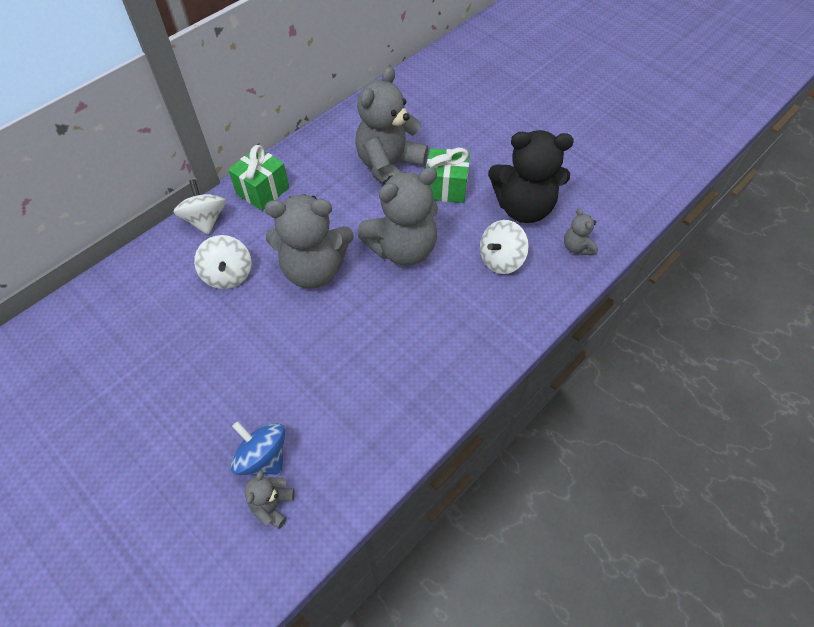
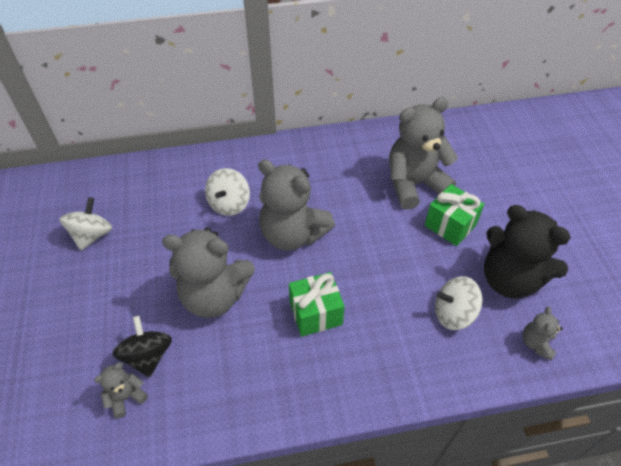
camera: 35 degrees right, 5 degrees down
white spinning top [174,179,226,235] -> white spinning top moved to [59,197,112,250]
green gift [228,145,289,211] -> green gift moved to [289,272,345,336]
blue spinning top [231,421,285,475] -> black spinning top [112,316,172,378]
grey teddy bear [358,167,438,266] -> grey teddy bear moved to [162,227,255,318]

